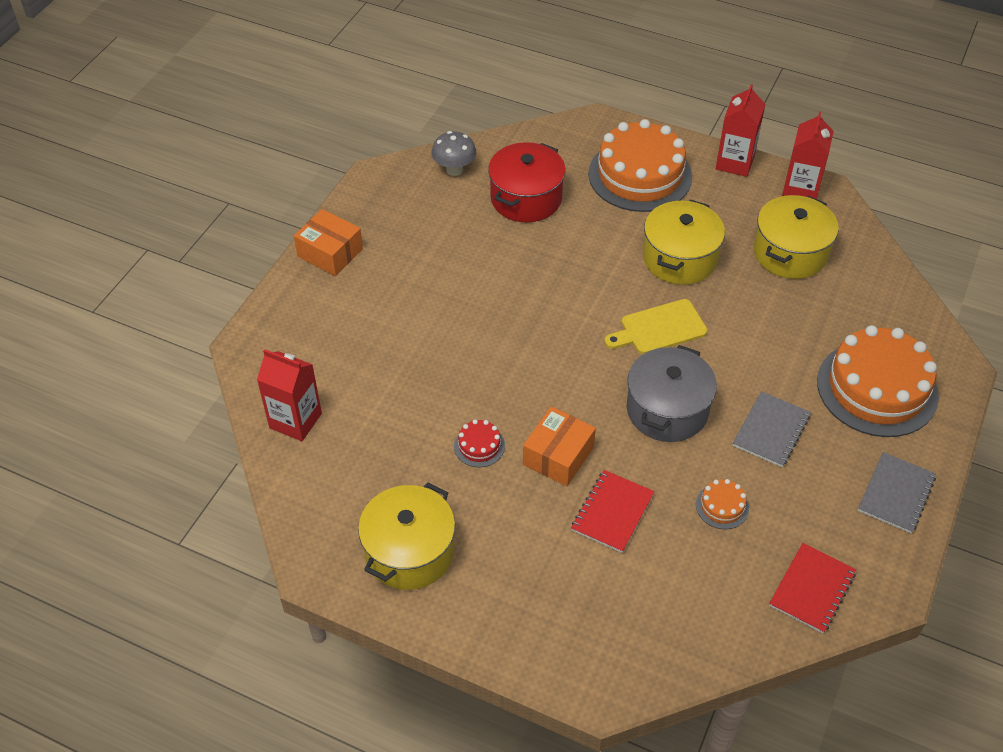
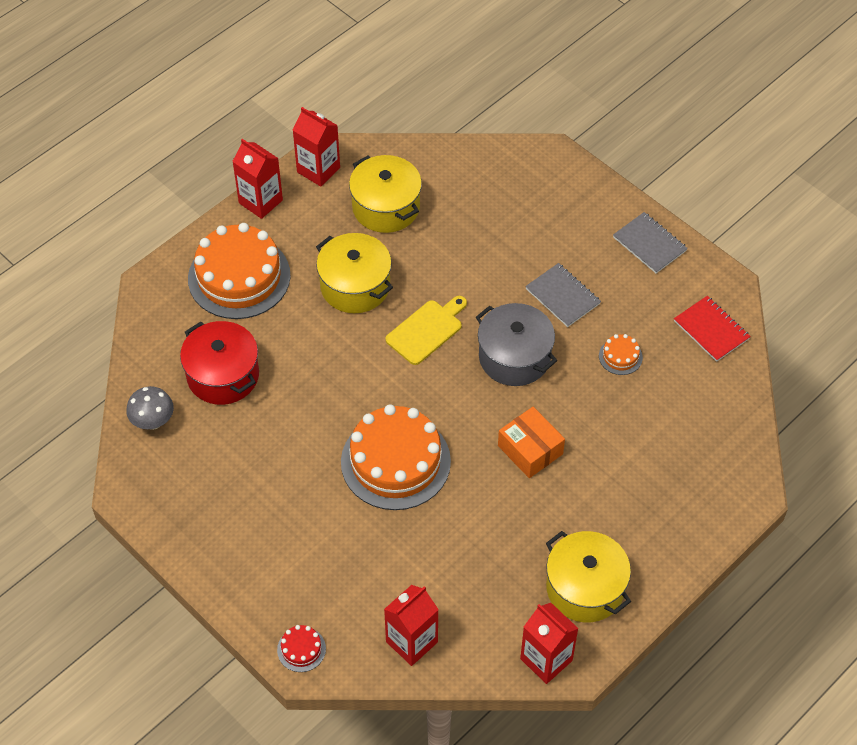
camera: 70 degrees left, 5 degrees up
orange box [294,209,363,276] -> none
red cake [454,419,505,467] -> red cake moved to [277,625,326,672]
red notebook [571,470,655,553] -> none
yellow cutting board [604,299,708,354] -> yellow cutting board turned 135 degrees counterclockwise [385,296,467,365]
orange cake [817,325,939,437] -> orange cake moved to [341,404,451,510]
none -> red carton [520,603,579,684]

